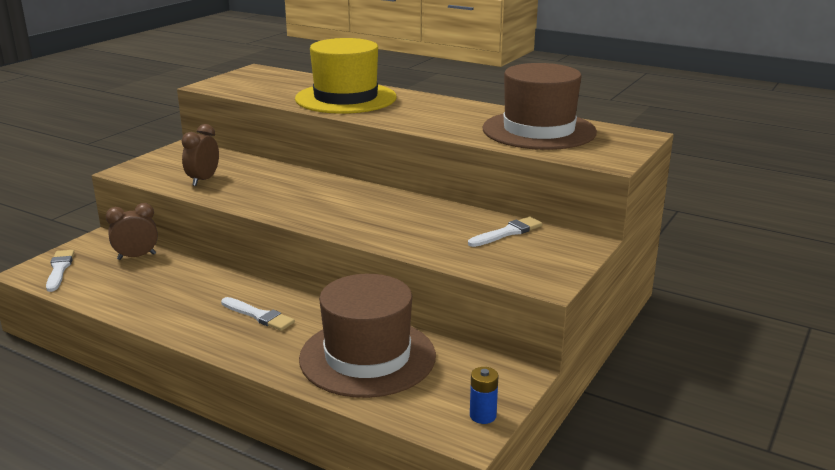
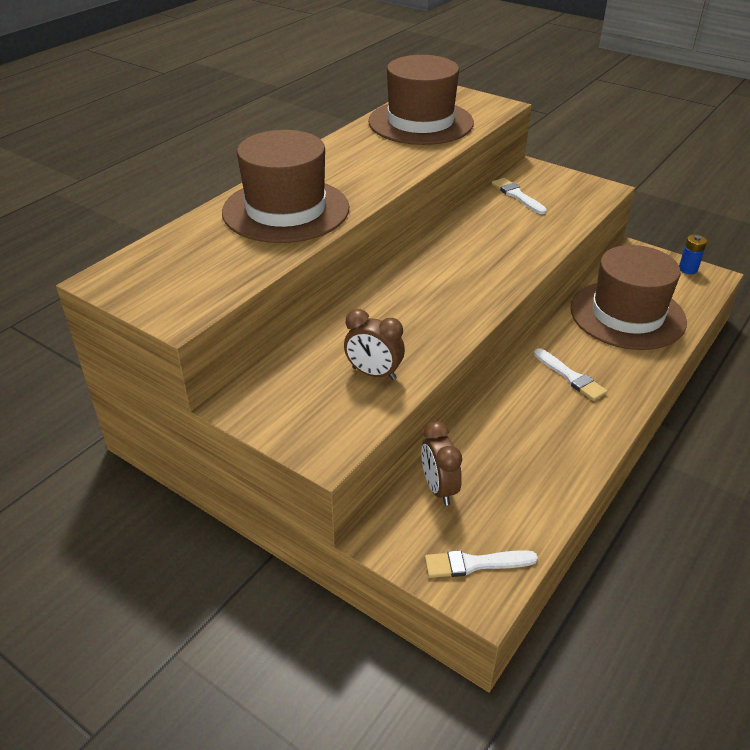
camera: 85 degrees left, 15 degrees up
white brush [221,297,295,331] -> white brush turned 105 degrees clockwise [534,348,607,401]
yellow hat [295,38,397,114] -> brown hat [222,130,349,243]

